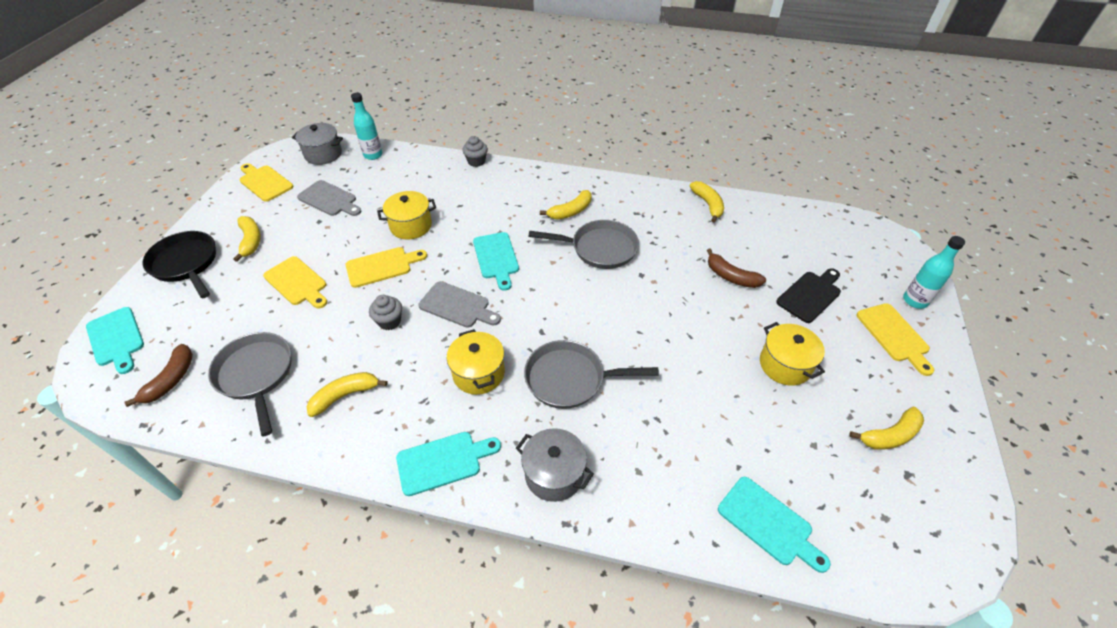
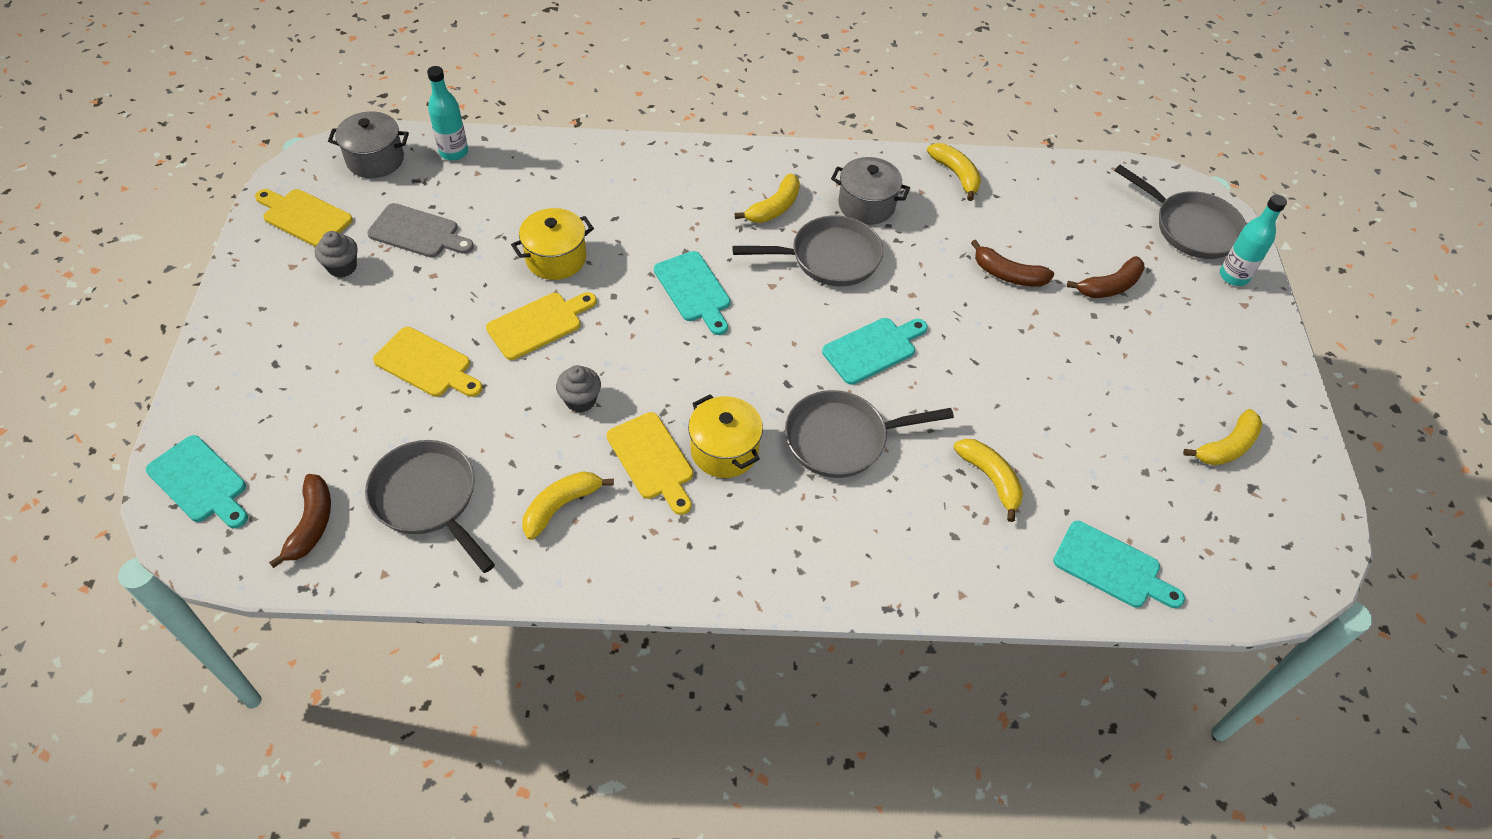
camera: 15 degrees left, 5 degrees up
black pan [143,231,216,298] -> none
yellow banana [233,216,261,262] -> yellow banana moved to [953,439,1023,522]
turquoise cutting board [396,432,501,496] -> turquoise cutting board moved to [822,318,928,385]
grey cutting board [418,281,501,328] -> none
grey cupcake [462,136,488,167] -> grey cupcake moved to [315,231,358,278]
grey pot [516,428,594,502] -> grey pot moved to [831,157,910,225]
yellow pot [760,322,825,386] -> none
black cutting board [776,268,841,323] -> brown banana [1067,256,1145,298]
yellow cutting board [856,303,934,376] -> yellow cutting board moved to [607,412,693,515]
none -> grey pan [1115,165,1247,259]

